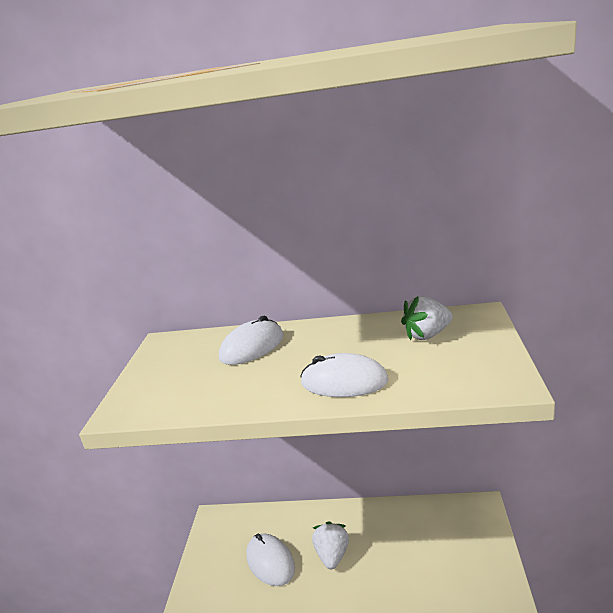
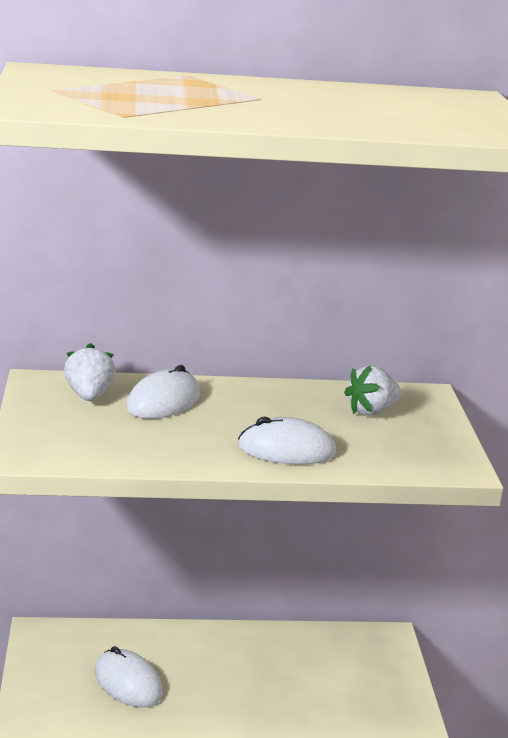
camera: 15 degrees left, 0 degrees up
white strawberry [312,521,349,569] -> white strawberry moved to [64,343,115,401]

